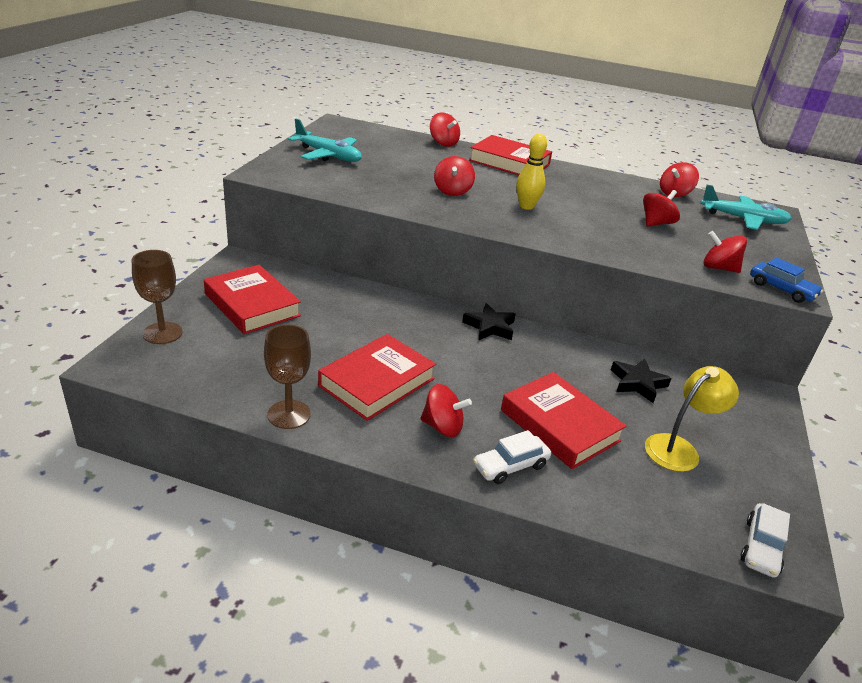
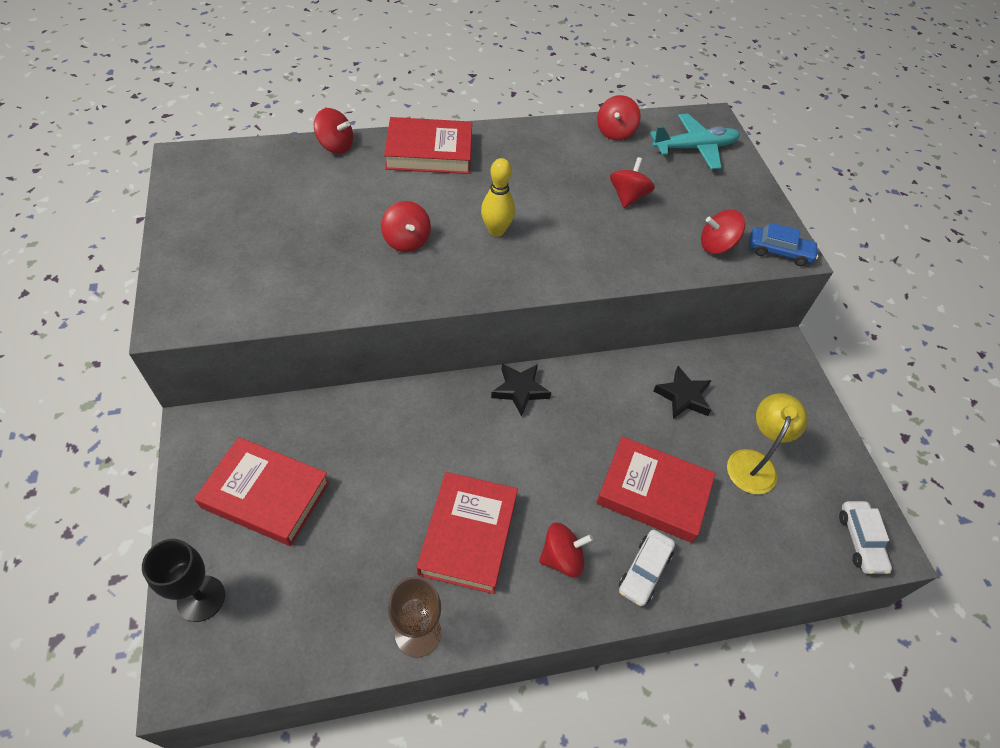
camera: 30 degrees left, 20 degrees up
brown goblet [132,250,183,344] -> black goblet [142,539,225,622]
turquoise plane [288,119,362,162] -> none

